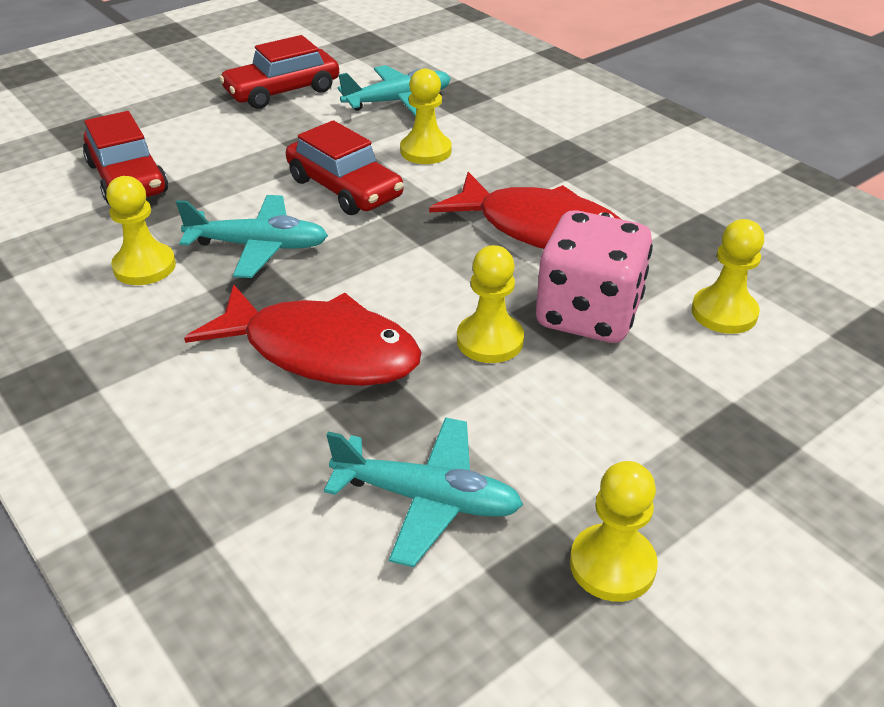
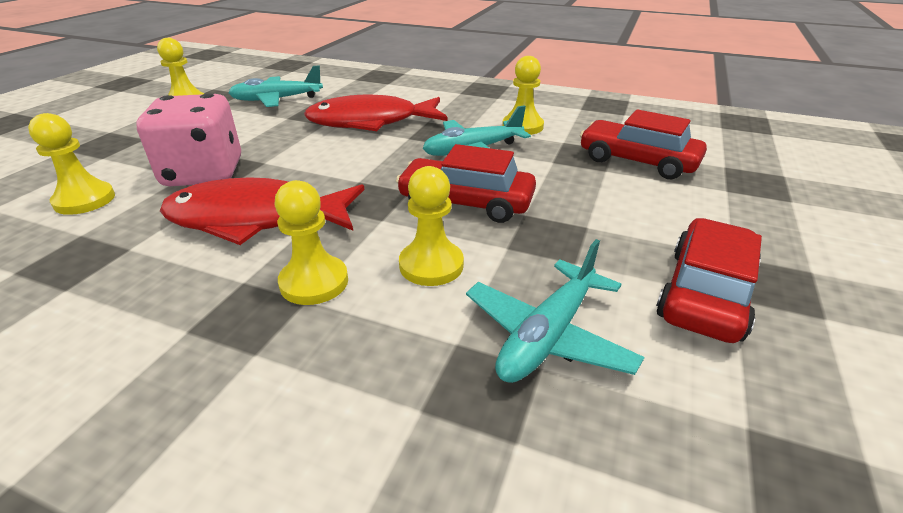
camera: 150 degrees right, 5 degrees down
yellow pawn [457,245,524,363] -> yellow pawn moved to [275,180,348,305]

